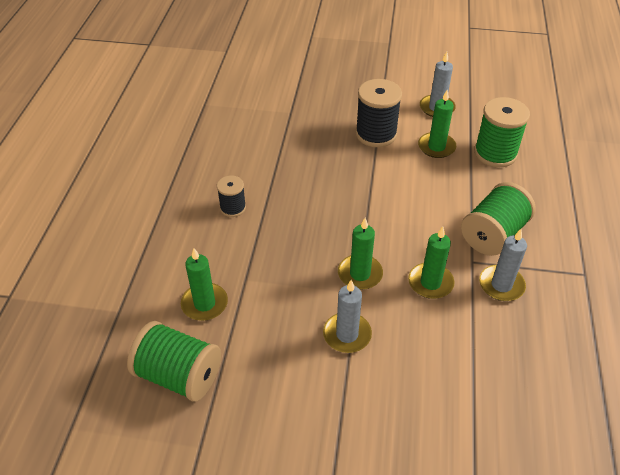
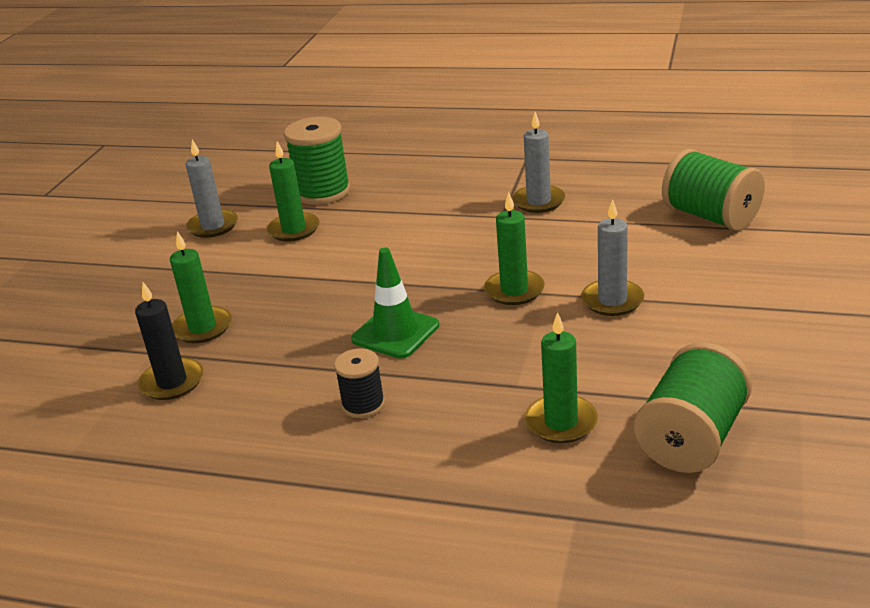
camera: 80 degrees left, 15 degrees down
black spool [355,79,402,147] -> none
green candle [408,227,454,299] -> green candle moved to [170,231,232,343]
green spool [461,182,536,256] -> green spool moved to [662,149,765,231]
none -> black candle [135,282,203,400]
none -> green traffic cone [351,248,439,359]

